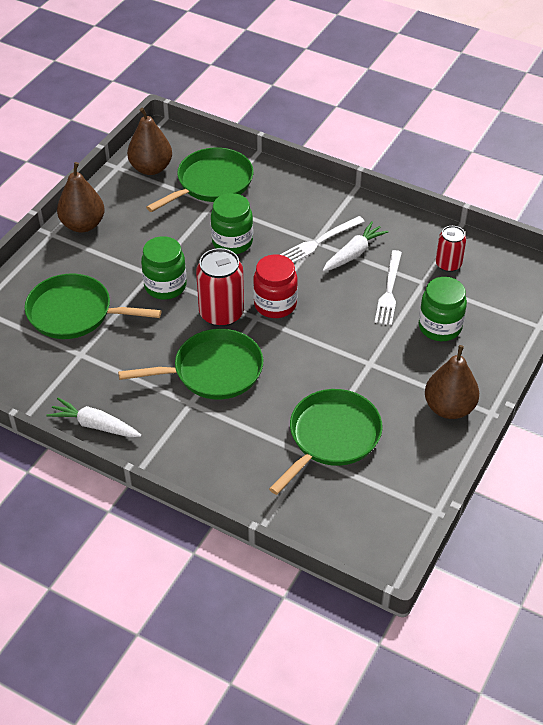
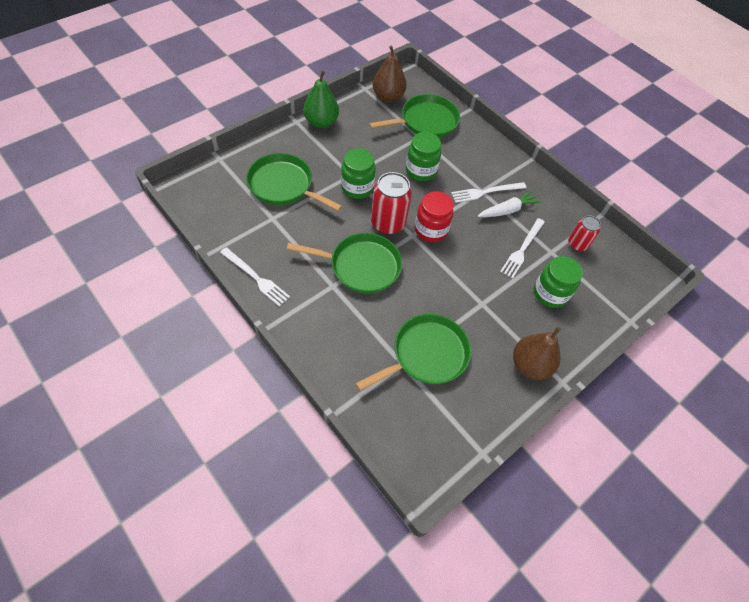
camera: 15 degrees right, 10 degrees up
white carrot [46,398,142,437] -> white fork [220,247,290,306]
brown pear [57,162,105,232] -> green pear [303,71,339,128]

